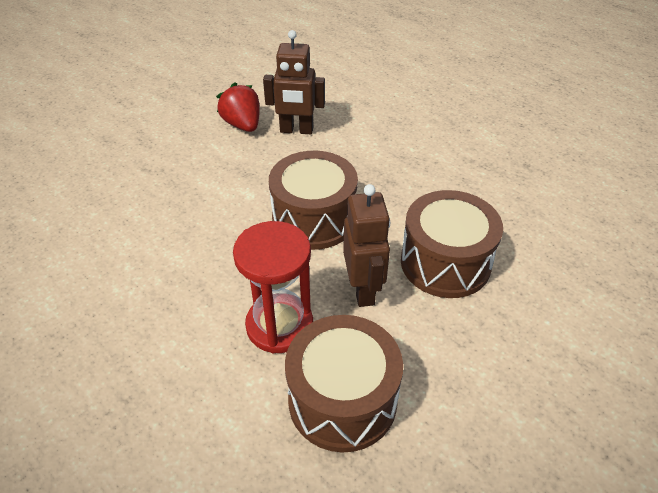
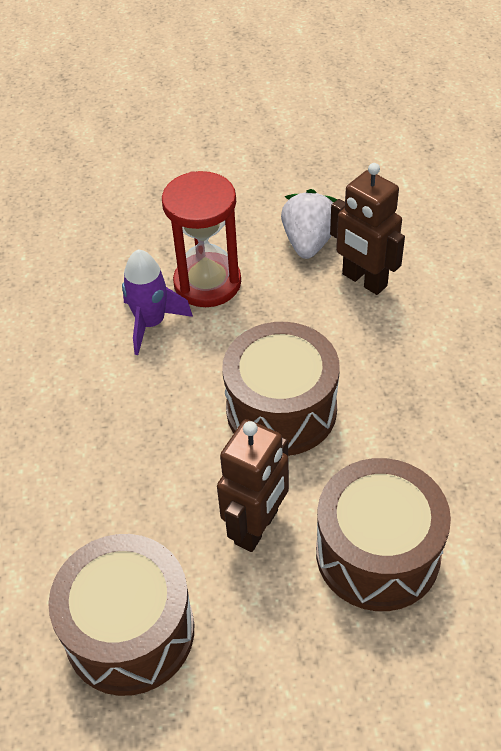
camera: 40 degrees right, 5 degrees up
red strawberry [216,82,260,132] -> white strawberry [281,189,337,259]
red hourglass [233,221,313,353] -> red hourglass moved to [162,171,241,307]
none -> purple rocket [122,249,193,355]

